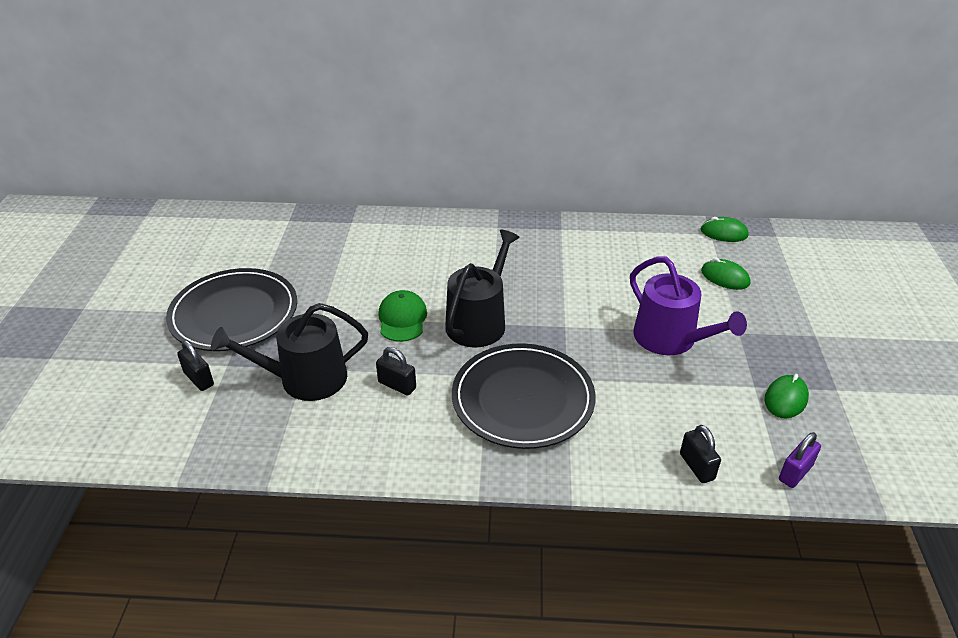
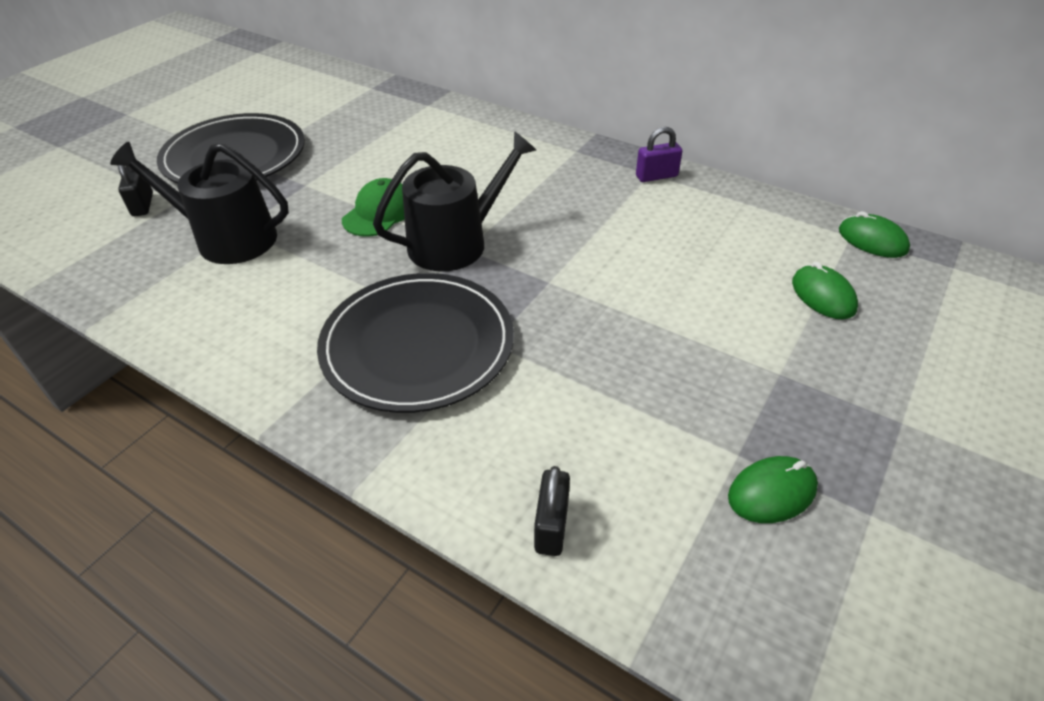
camera: 30 degrees right, 5 degrees up
black padlock [376,347,416,396] -> none
purple watering can [630,257,747,355] -> none
purple padlock [779,432,821,488] -> purple padlock moved to [636,127,682,182]

